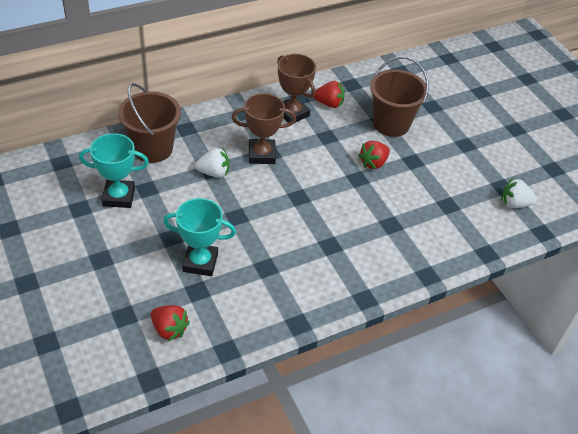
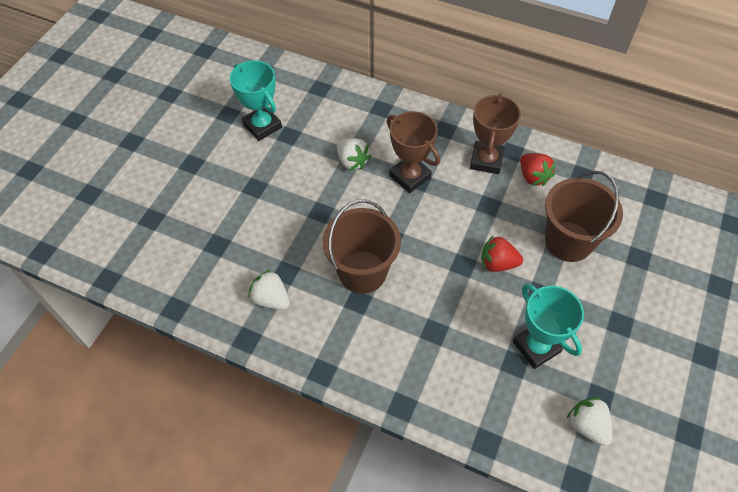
camera: 55 degrees right, 10 degrees up
brown bucket [118,83,181,163] -> brown bucket moved to [323,199,401,294]
red strawberry [151,305,190,341] -> none
turquoise trophy [163,198,236,276] -> turquoise trophy moved to [513,284,584,369]
none -> white strawberry [248,270,290,310]

